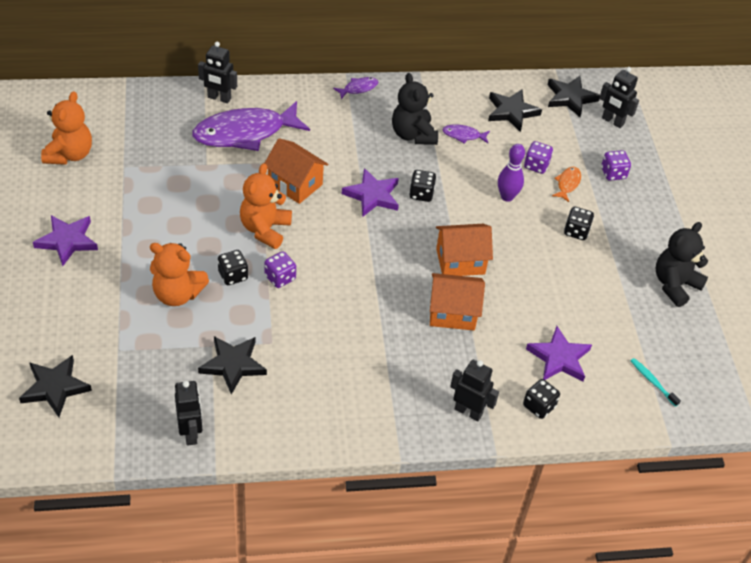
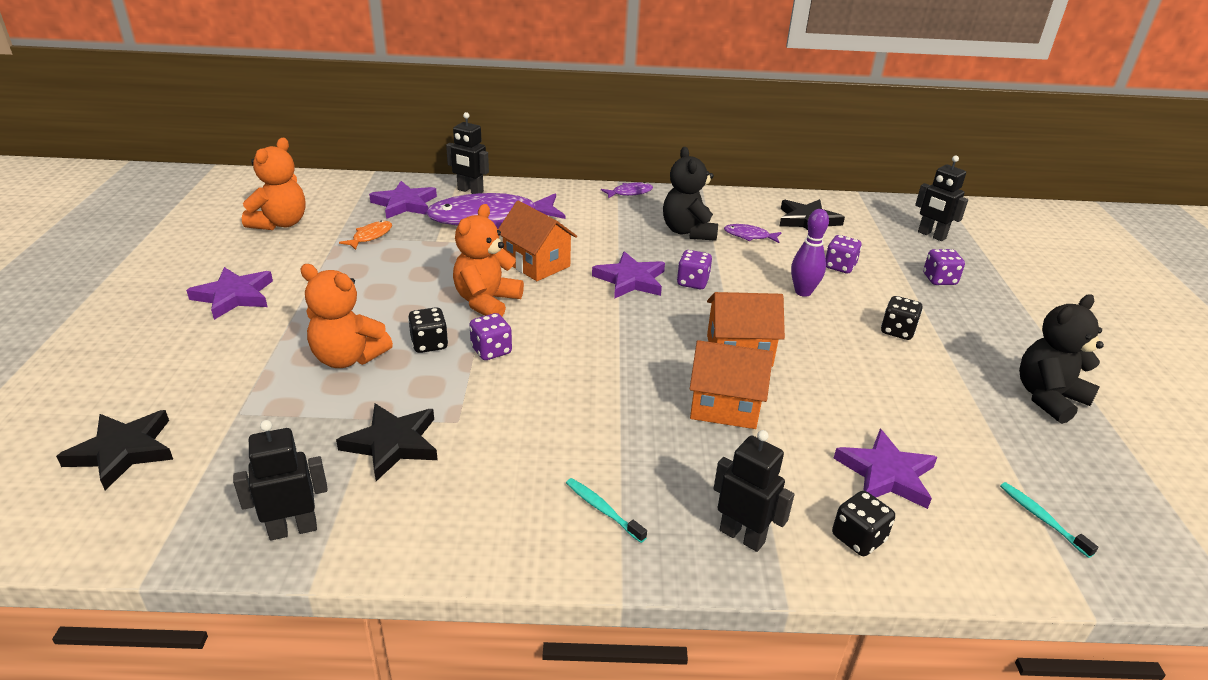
camera: 10 degrees right, 15 degrees down
black robot [175,381,202,446] -> black robot turned 105 degrees counterclockwise [233,420,328,541]
black dice [409,170,436,202] -> purple dice [677,250,712,289]
black star [547,76,600,117] -> none
orange fish [552,167,581,202] -> orange fish moved to [339,221,392,250]
none -> purple star [369,181,437,219]
none -> turquoise toothbrush [566,478,647,543]

